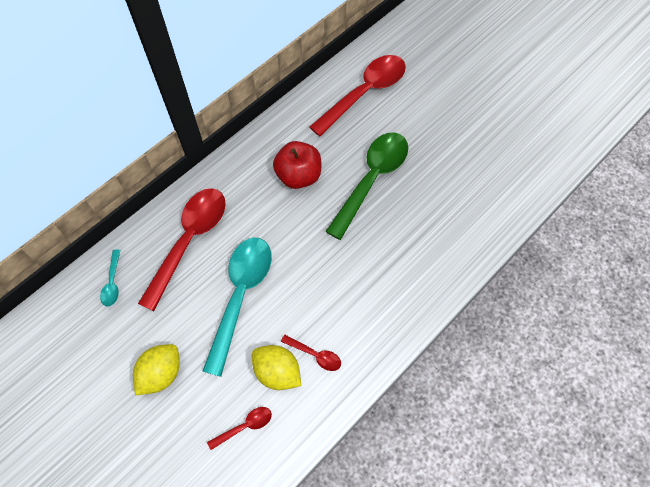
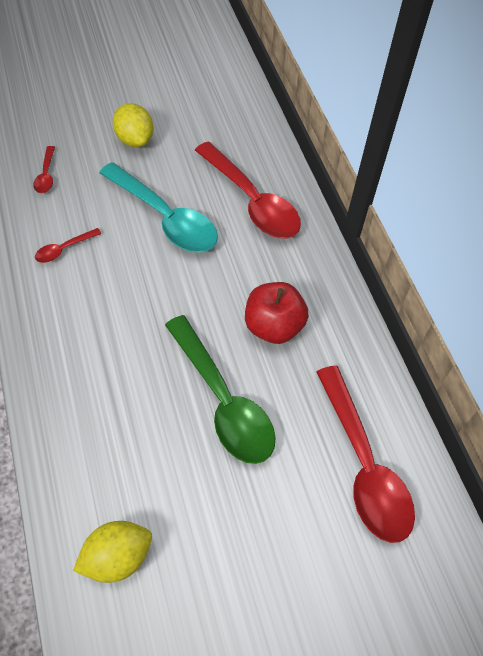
camera: 115 degrees right, 5 degrees down
turquoise spoon [100,250,120,307] -> none
yellow lemon [252,345,301,390] -> yellow lemon moved to [73,521,152,583]

